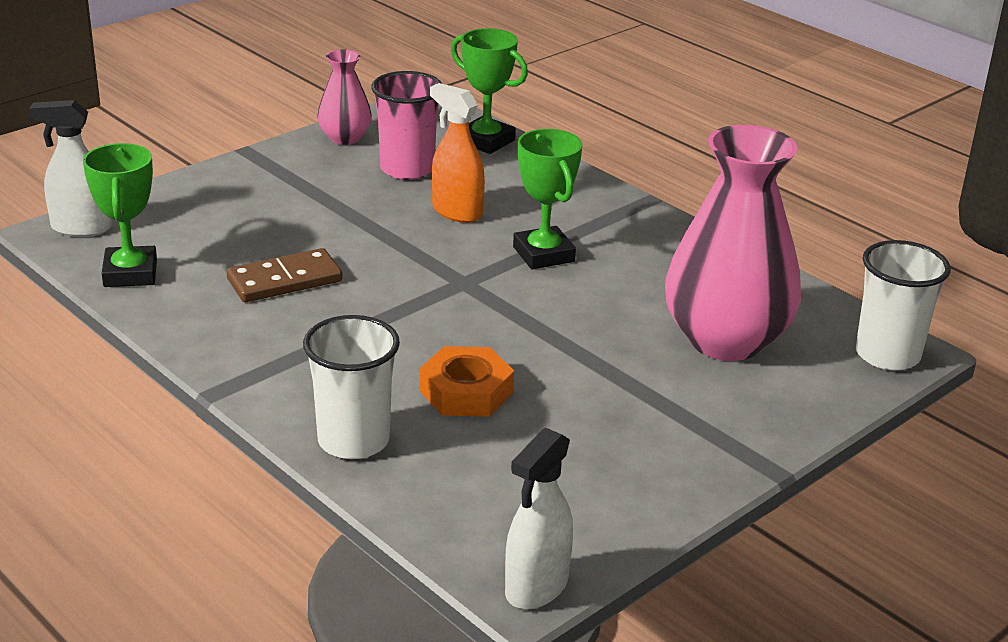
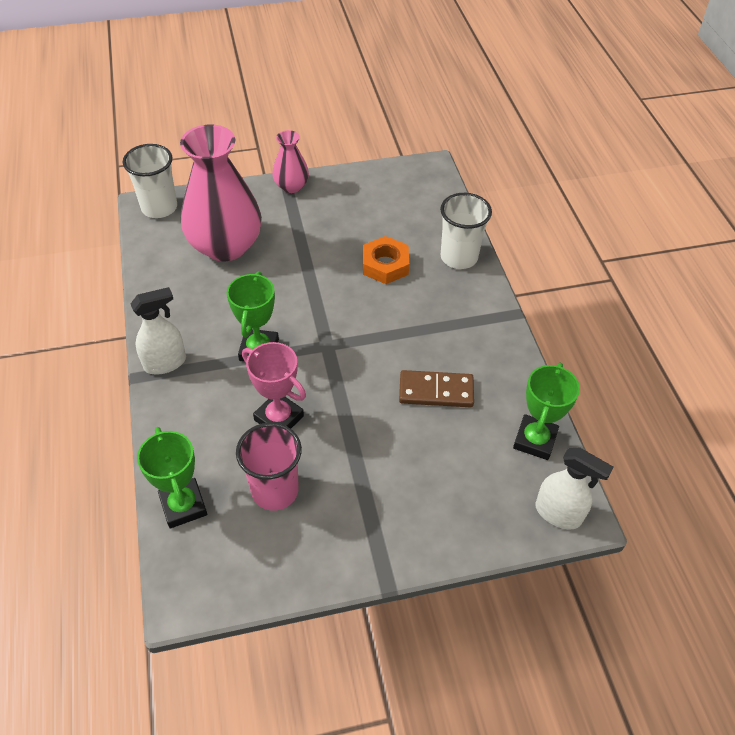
camera: 150 degrees left, 20 degrees up
pink vase [317,49,372,145] -> pink vase moved to [272,130,309,193]
orange spray bottle [430,83,485,223] -> pink trophy [242,342,306,429]
white spray bottle [505,428,573,610] -> white spray bottle moved to [130,287,186,374]

